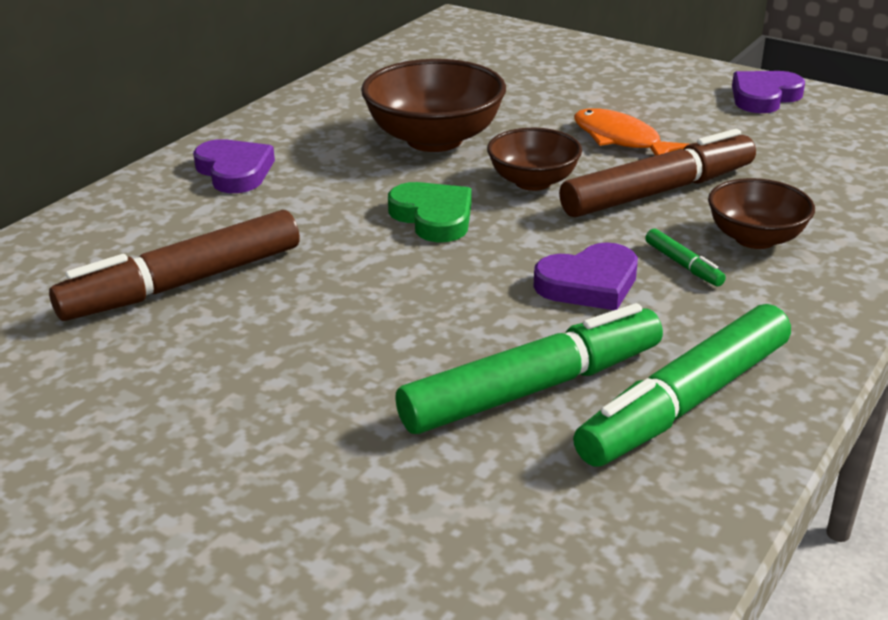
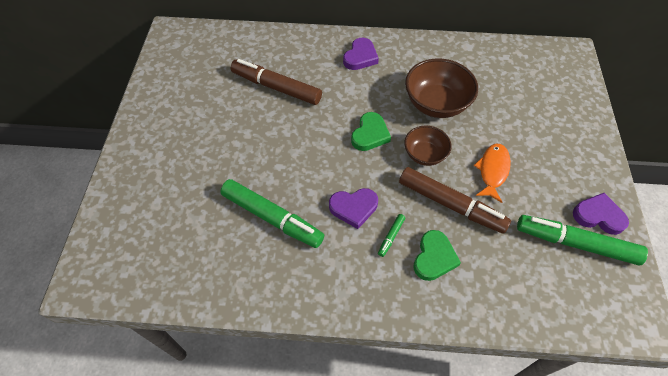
camera: 60 degrees right, 25 degrees up
purple heart [534,242,638,310] -> purple heart turned 45 degrees counterclockwise [329,188,378,229]
green marker [573,304,791,467] -> green marker moved to [517,215,648,265]
brown bowl [708,178,815,249] -> green heart [414,230,461,281]

